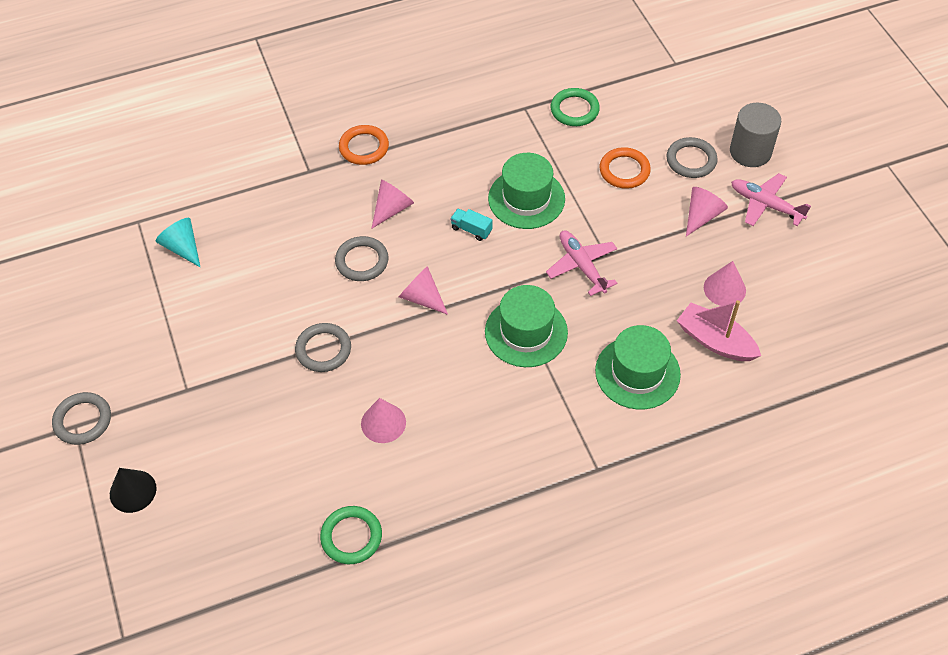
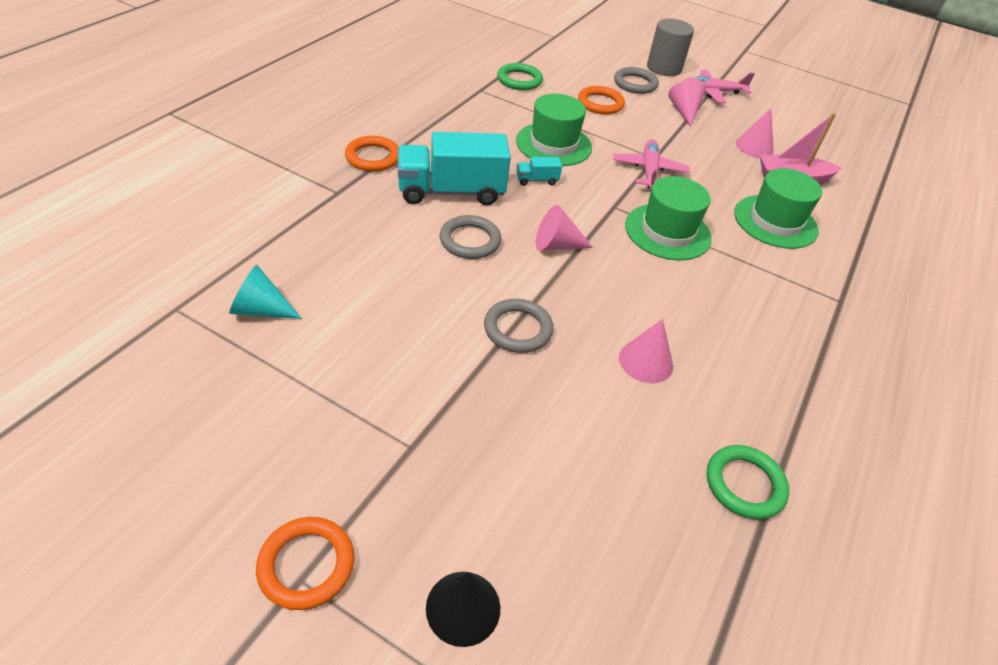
camera: 45 degrees left, 10 degrees down
grey ring [52,392,111,445] -> orange ring [256,517,354,610]
pink cone [371,180,414,229] -> turquoise truck [398,132,511,205]
pink plane [546,231,617,296] -> pink plane turned 75 degrees clockwise [613,139,689,189]

